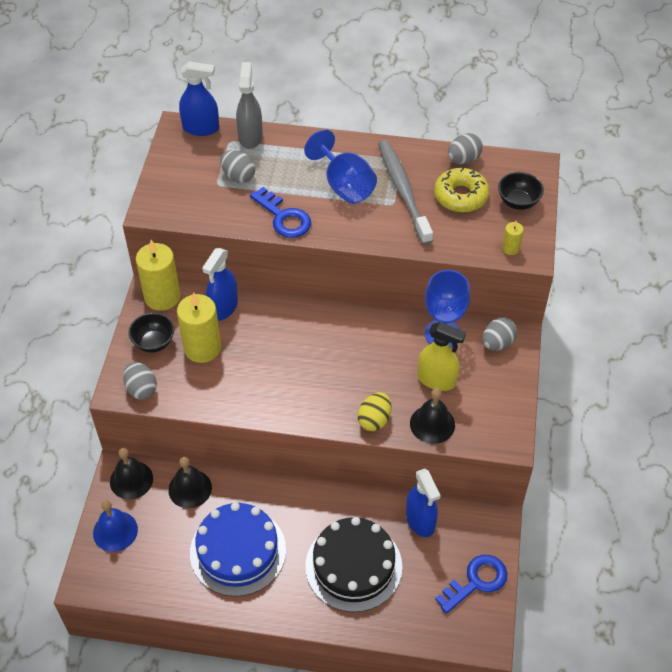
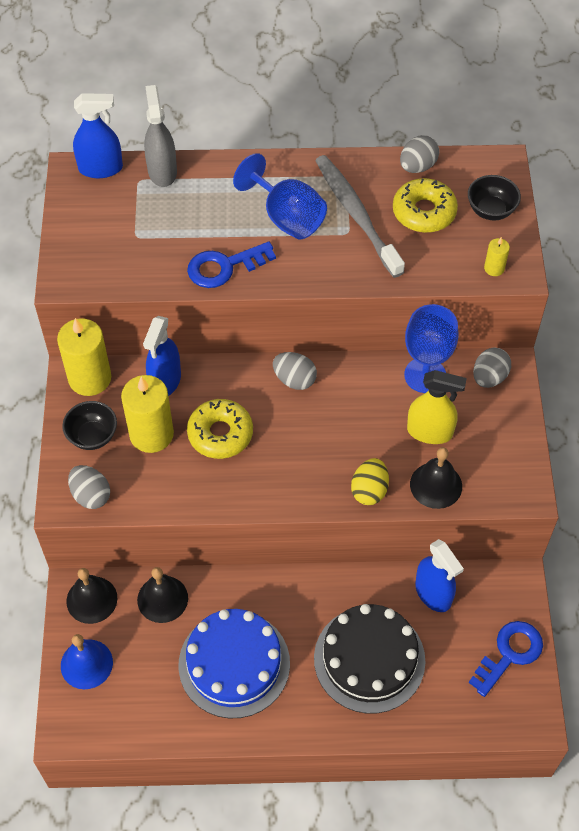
camera: 10 degrees left, 5 degrees up
grey egg [220,150,255,183] -> grey egg moved to [273,352,317,390]
blue key [250,187,311,238] -> blue key turned 120 degrees clockwise [187,242,276,288]
none -> yellow donut [187,399,253,459]

